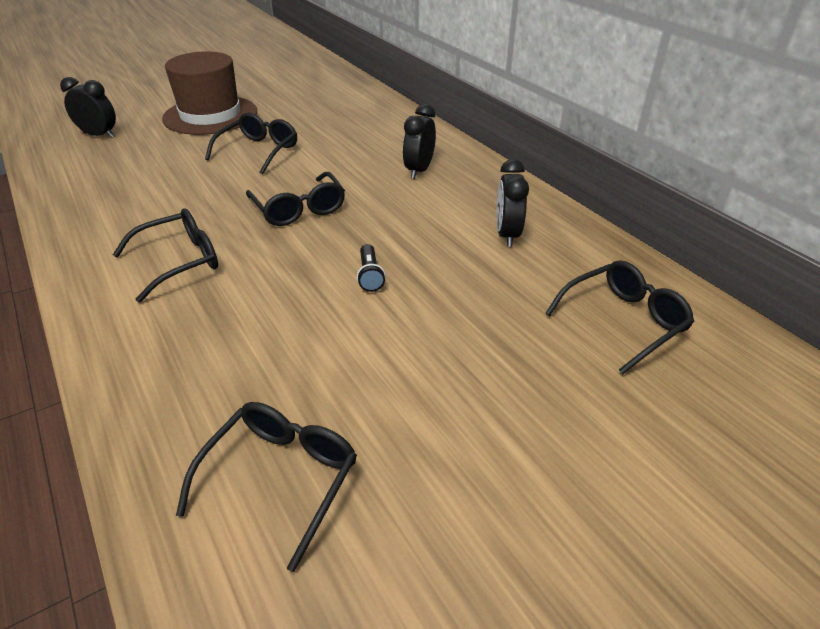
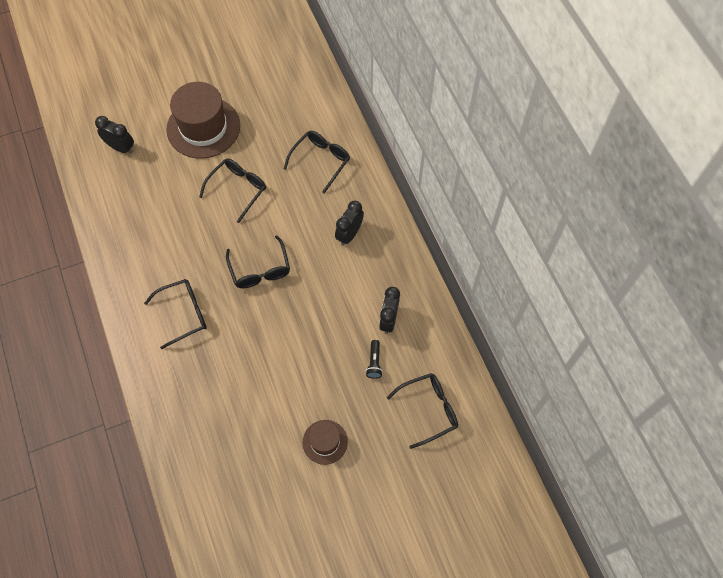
camera: 10 degrees right, 25 degrees up
black glasses [176,402,357,572] -> black glasses moved to [284,131,350,193]
black flashlight [357,244,386,292] -> black flashlight moved to [366,340,383,379]
none -> brown hat [303,420,348,465]

